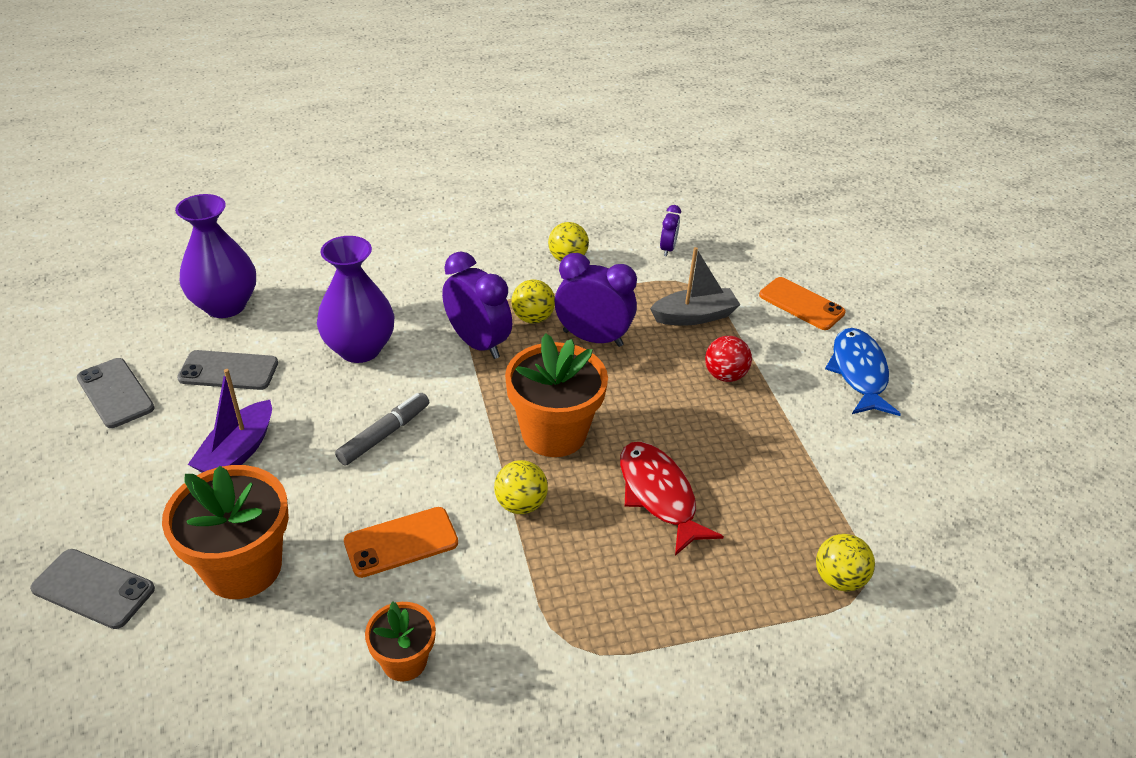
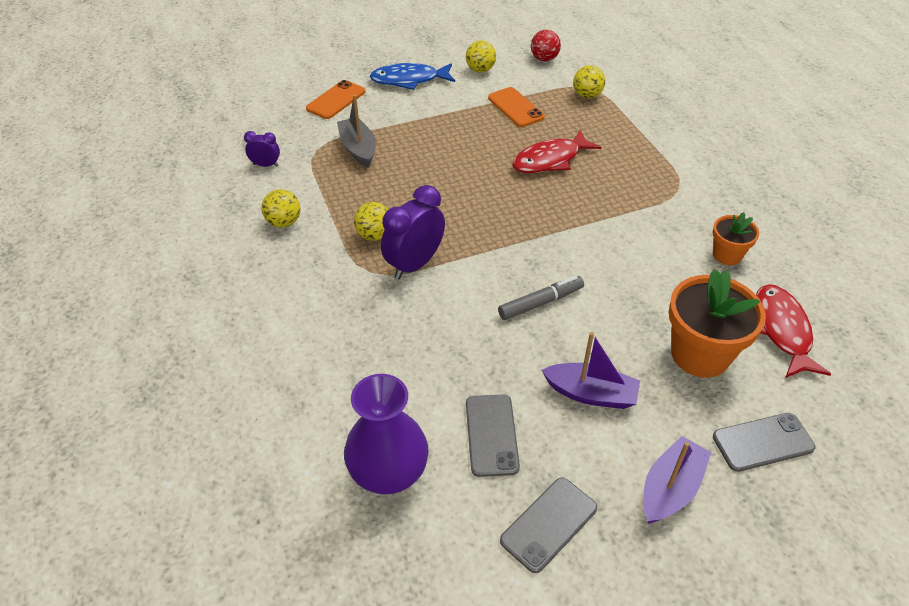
camera: 95 degrees left, 5 degrees up
grey phone [30,549,155,629] -> grey phone turned 60 degrees clockwise [713,413,816,472]
purple vase [317,236,394,363] -> none
grey marker [335,393,429,465] -> grey marker turned 120 degrees clockwise [498,276,584,320]
orange phone [344,507,458,578] -> orange phone moved to [488,87,545,127]
yellow ball [494,460,548,514] -> yellow ball moved to [466,40,496,73]
orange flower pot [505,333,608,457] -> none
purple clock [555,253,637,347] -> none
red ball [705,336,752,382] -> red ball moved to [531,30,561,61]
none -> purple boat [643,436,711,524]
none -> red fish [756,284,831,378]

